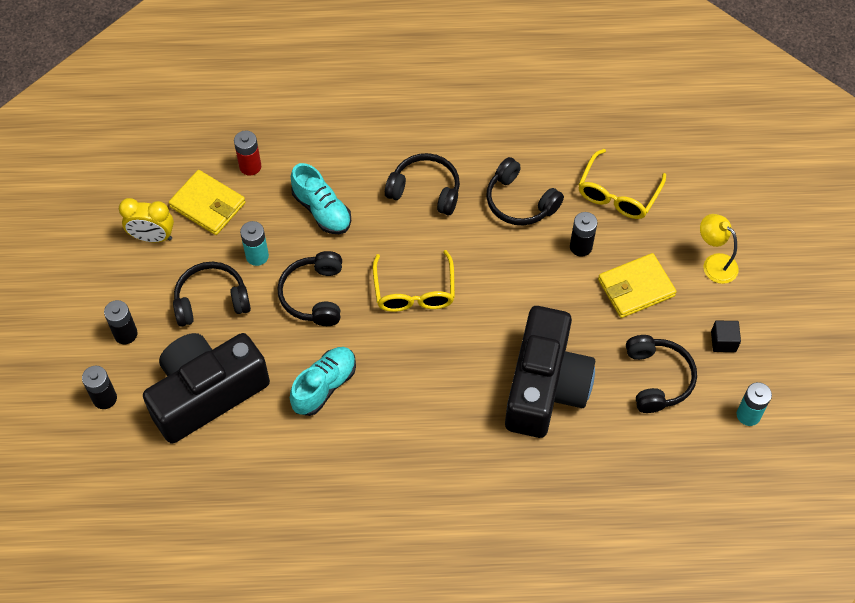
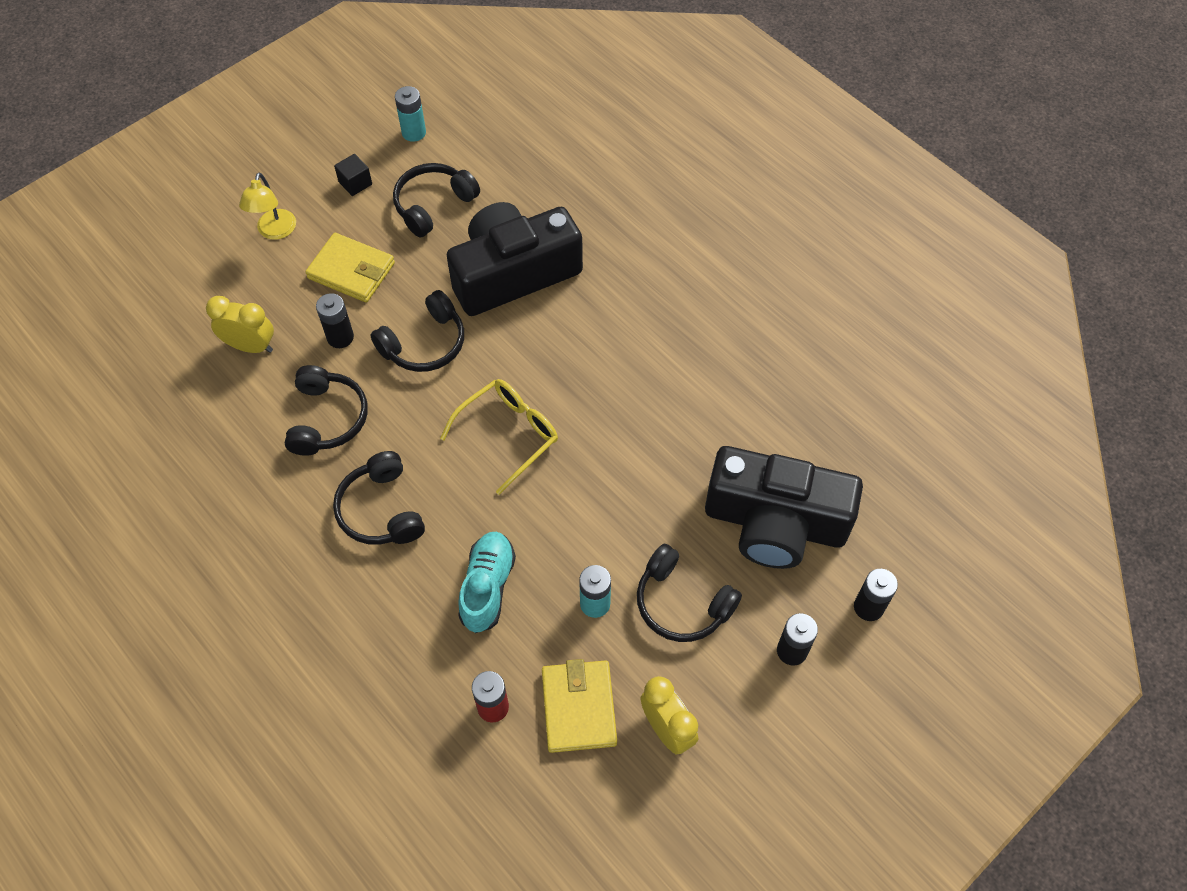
camera: 130 degrees left, 0 degrees up
black headphones [277,251,342,326] -> black headphones moved to [370,290,464,372]
turquoise shoe [290,347,356,416] -> none
yellow glasses [578,149,666,219] -> yellow clock [206,296,274,353]

